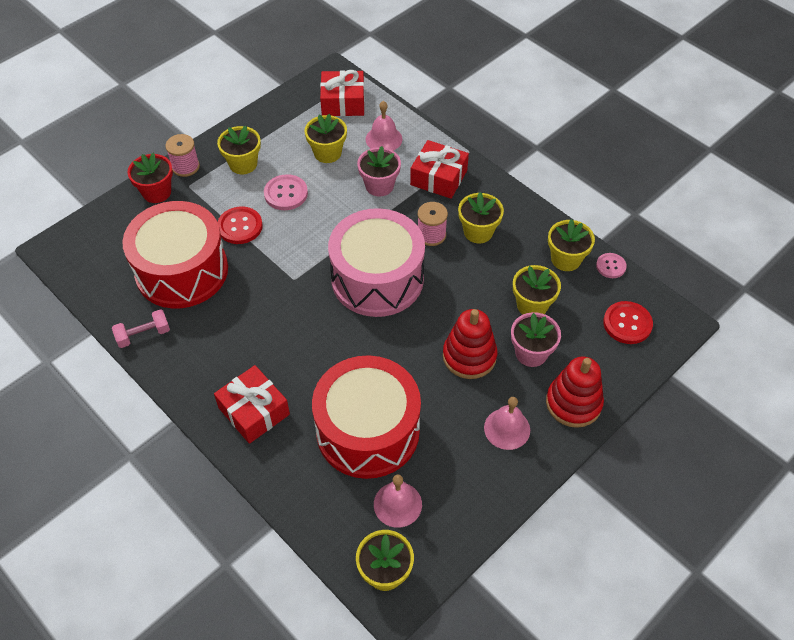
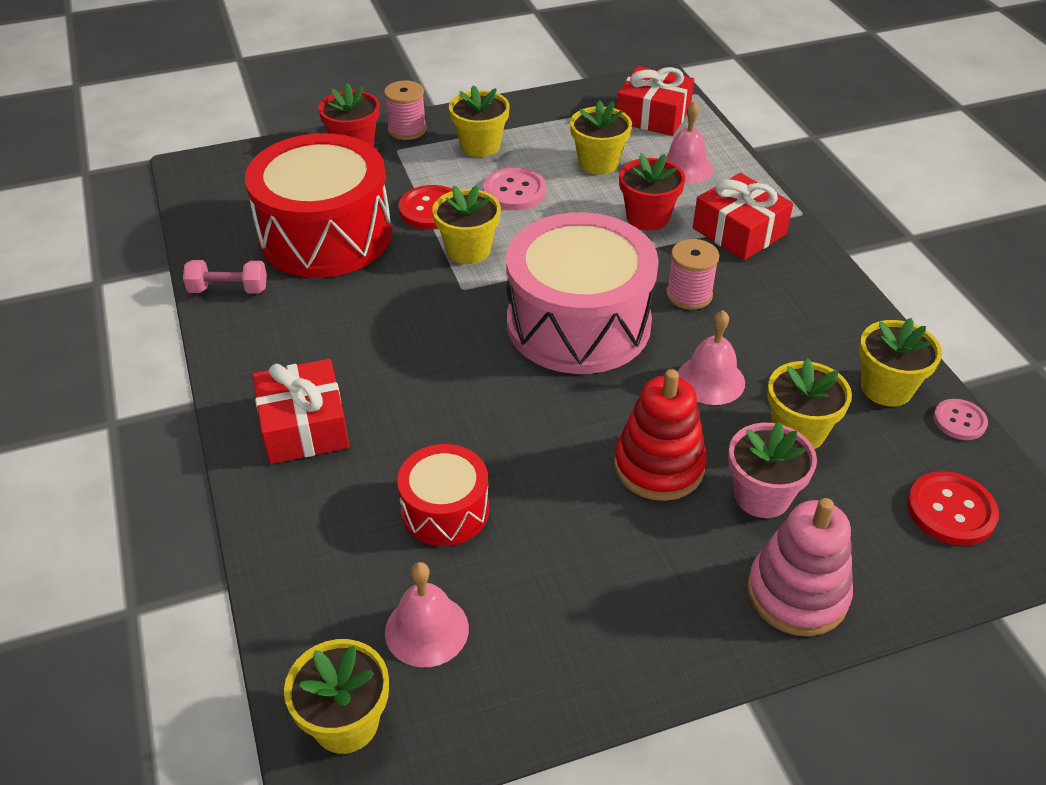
camera: 25 degrees right, 10 degrees down
red drum [312,355,421,479] -> red drum [397,444,489,546], size x0.52
pink flower pot [357,146,401,196] -> red flower pot [619,153,685,230]
yellow flower pot [458,192,504,243] -> yellow flower pot moved to [432,185,501,264]
pink bell [484,397,530,450] -> pink bell moved to [678,310,745,405]
red stacking toy [546,357,604,428] -> pink stacking toy [747,498,853,636]

